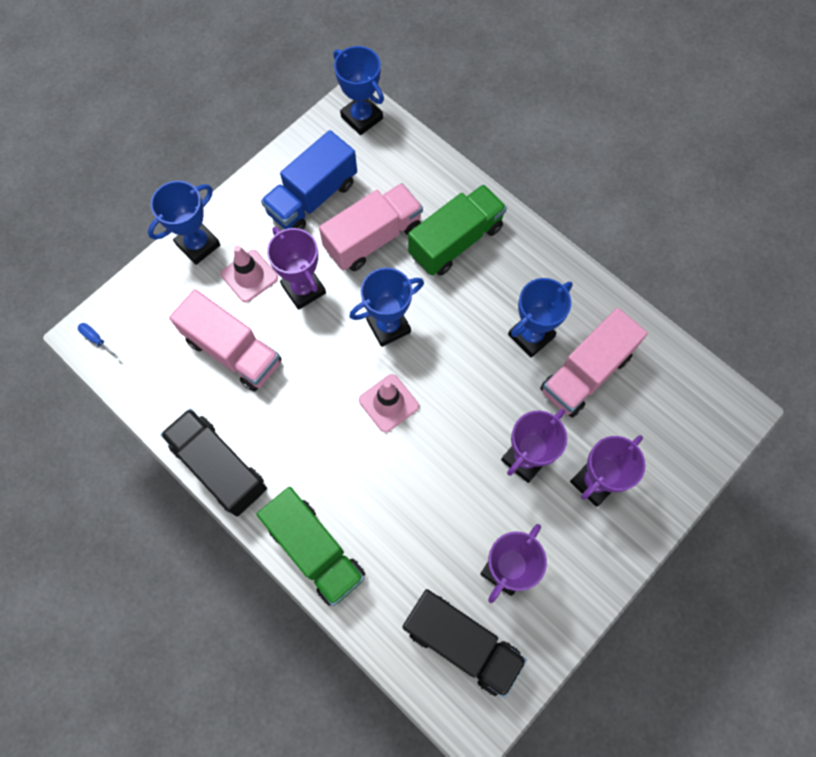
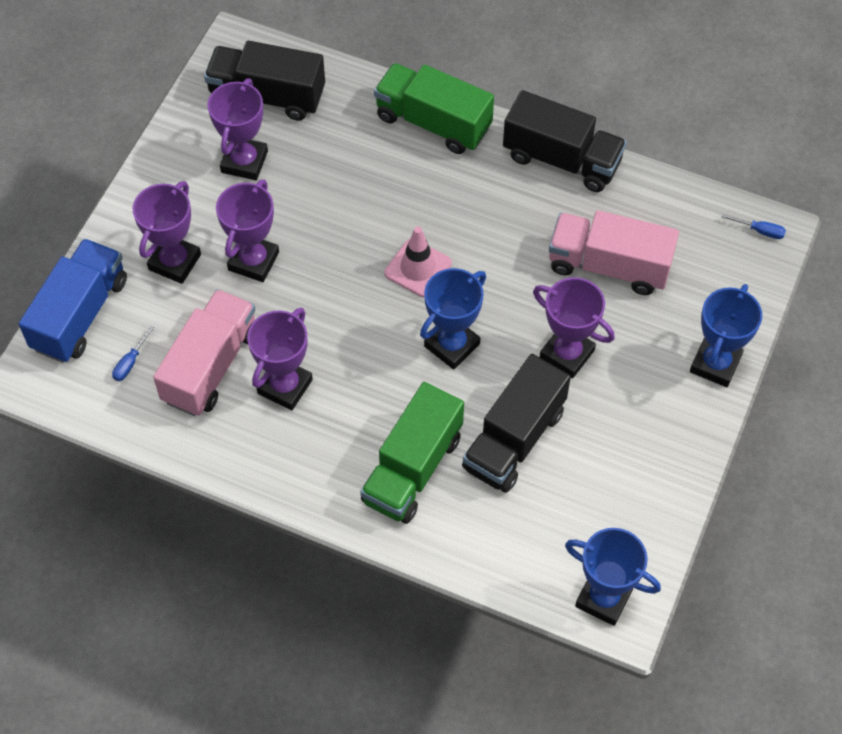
camera: 160 degrees right, 10 degrees down
pink traffic cone [221,246,278,302] -> none
blue truck [261,130,357,230] -> blue truck moved to [19,239,127,363]
pink truck [319,183,423,271] -> black truck [462,354,571,493]
blue trophy [508,278,573,358] -> purple trophy [247,308,313,411]
none -> blue screwdriver [112,326,154,381]

